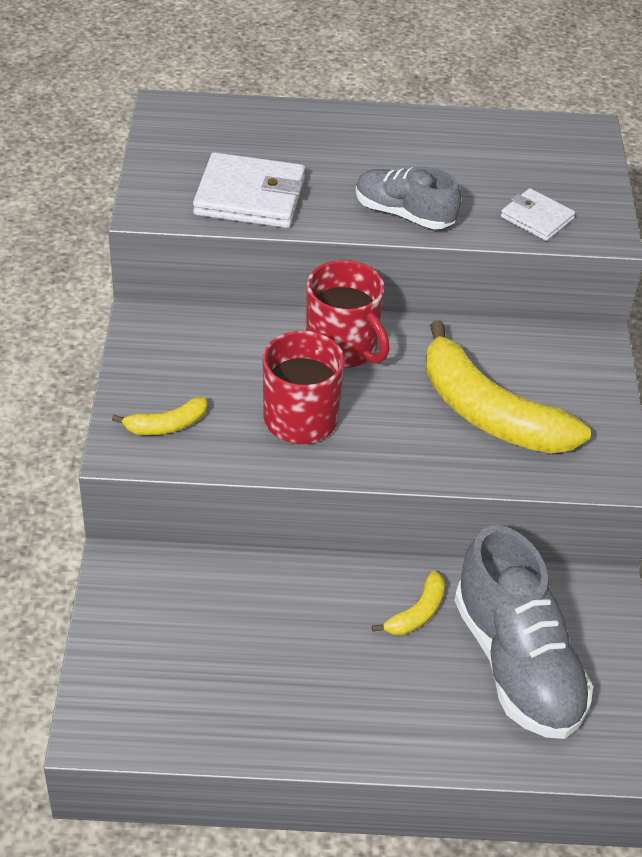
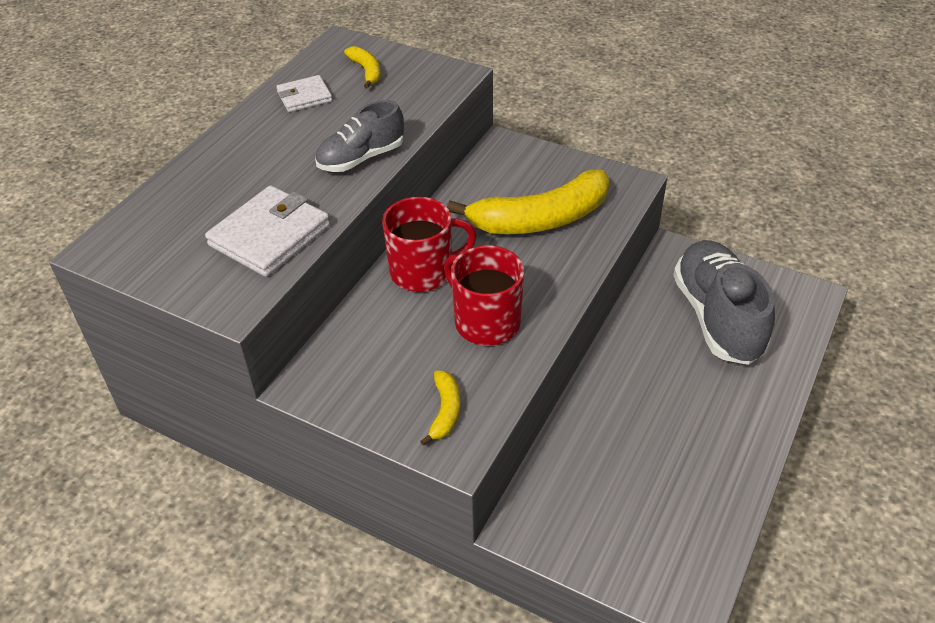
camera: 60 degrees left, 0 degrees up
yellow banana [372,570,445,635] -> yellow banana moved to [344,46,381,89]
grey shoe [454,525,593,739] -> grey shoe turned 105 degrees counterclockwise [673,240,775,365]
white wallet [501,188,575,241] -> white wallet moved to [276,75,332,112]

